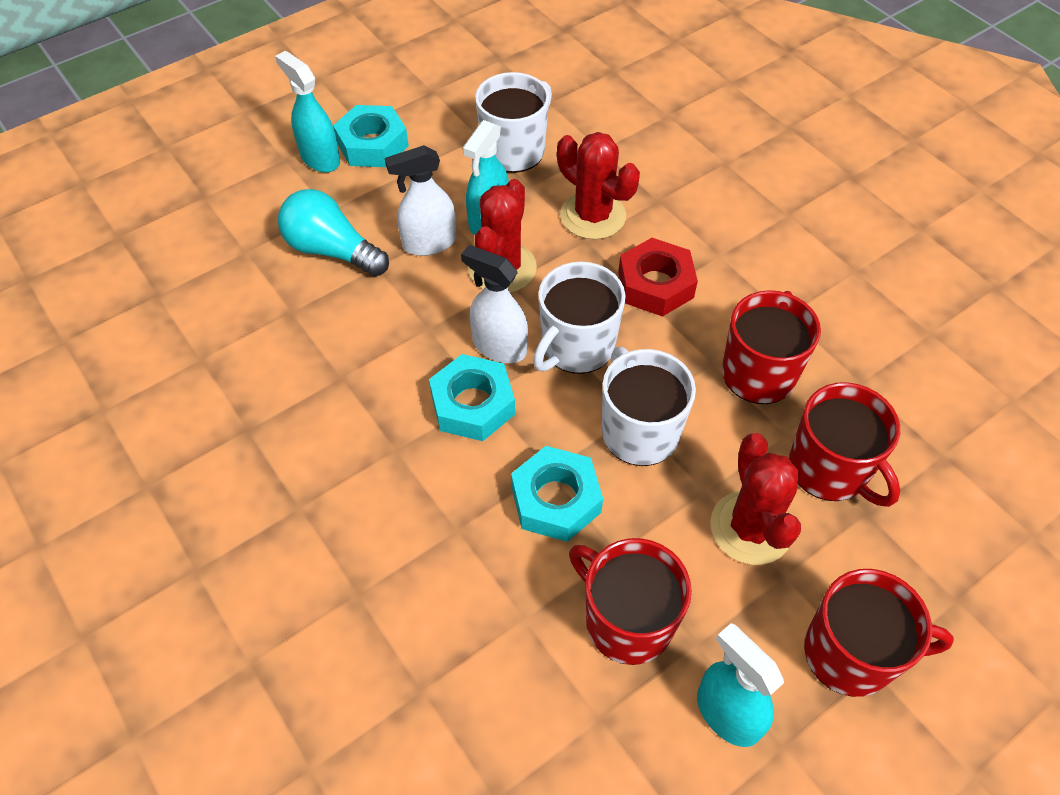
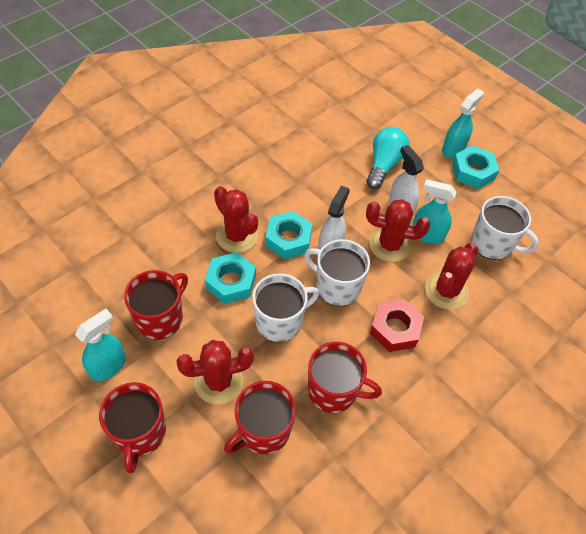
camera: 80 degrees right, 0 degrees up
none -> red cactus [214,186,258,253]

